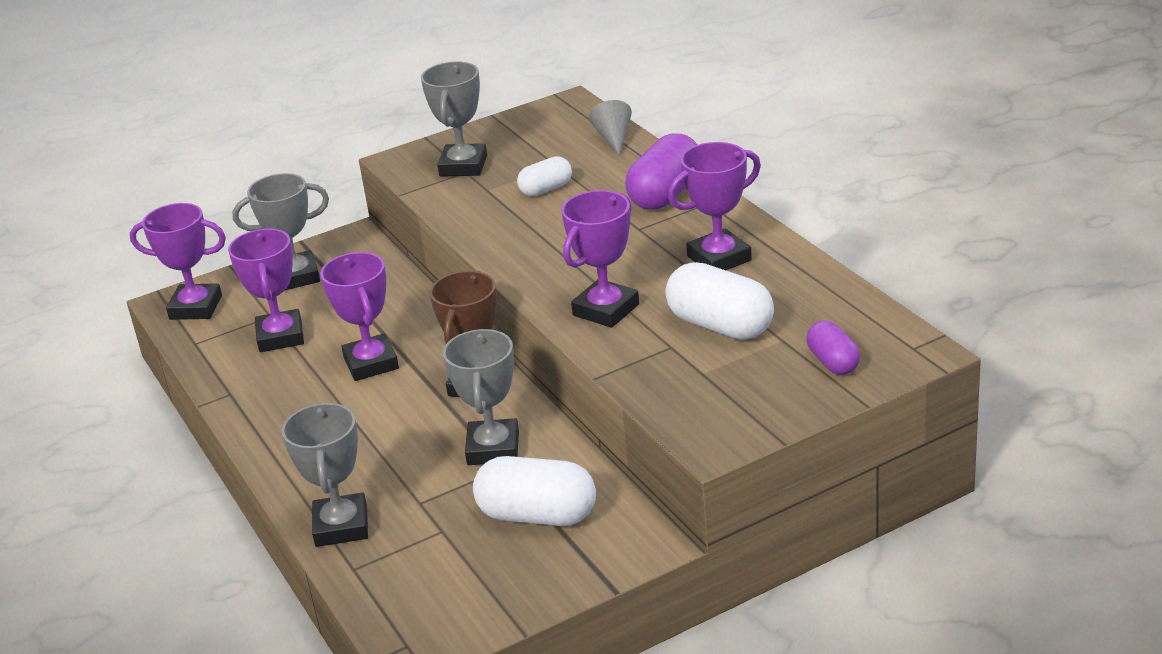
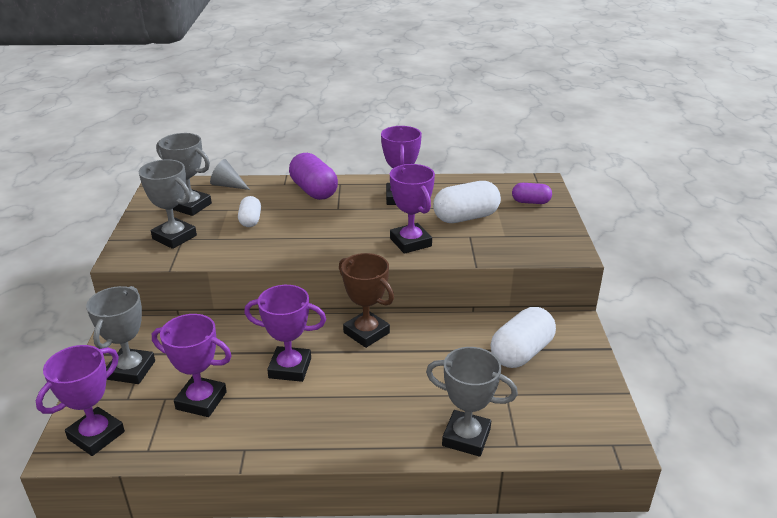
camera: 65 degrees left, 0 degrees up
grey trophy [443,329,519,465] -> grey trophy moved to [156,133,212,216]

